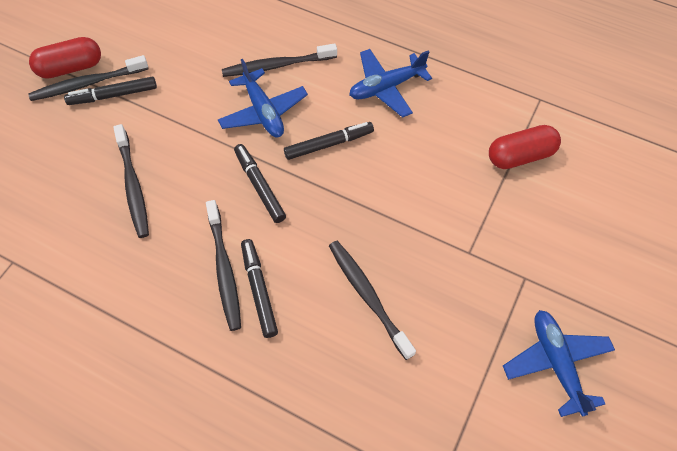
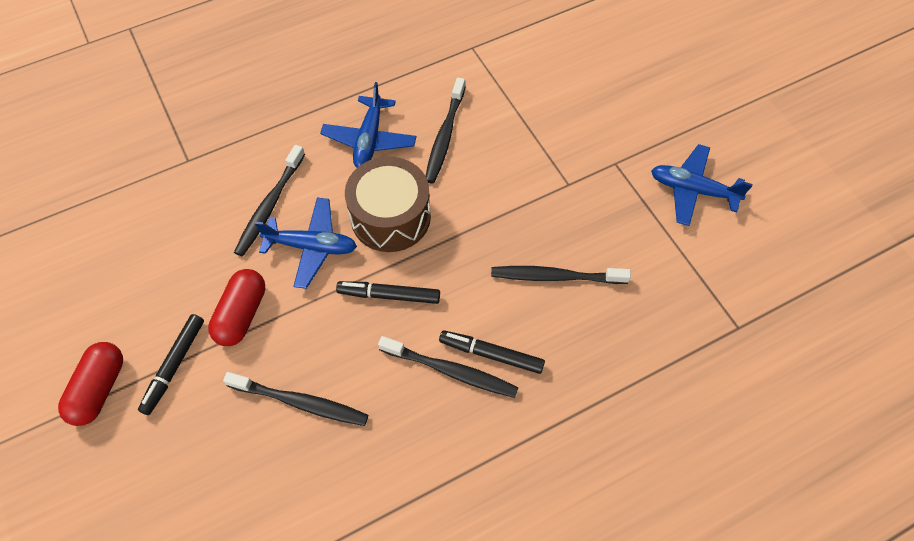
camera: 55 degrees left, 0 degrees up
black toothbrush [28,55,149,101] -> black toothbrush moved to [426,77,465,183]
black marker [284,122,374,160] -> brown drum [345,156,431,252]
red capsule [489,125,561,169] -> red capsule moved to [208,269,265,346]

